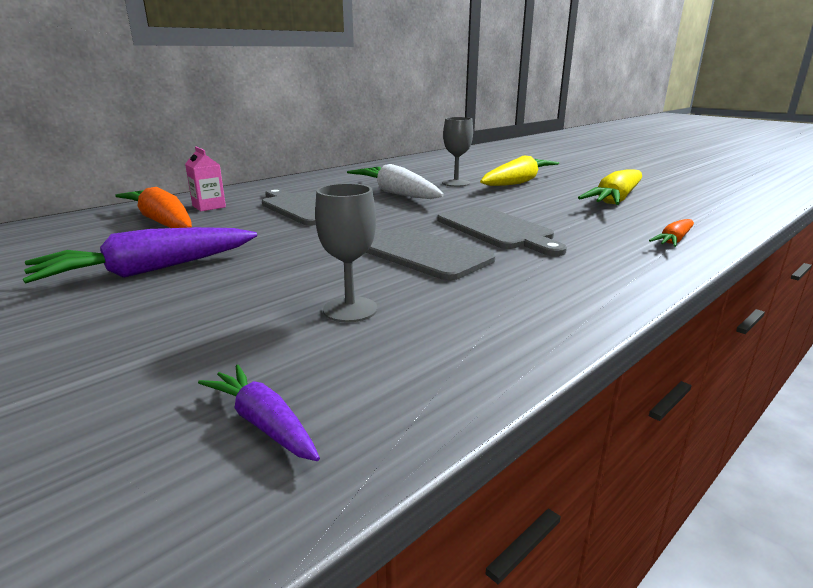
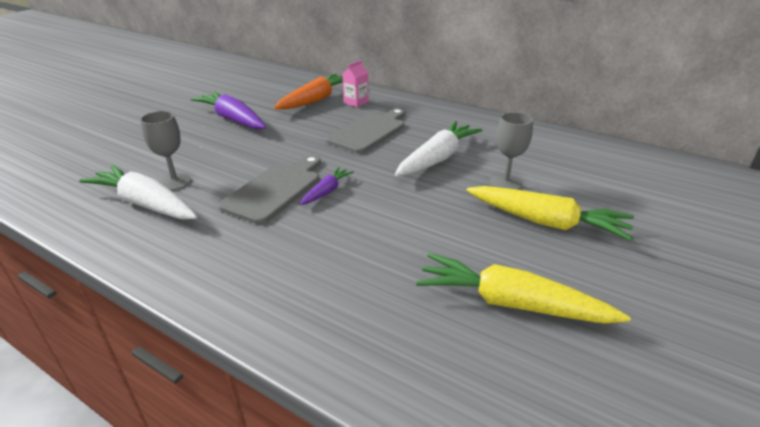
camera: 75 degrees right, 10 degrees up
purple carrot [198,365,320,461] -> purple carrot moved to [300,167,354,205]
grey cutting board [437,206,567,256] -> none
orange carrot [649,219,694,247] -> none
none -> white carrot [79,165,197,219]

